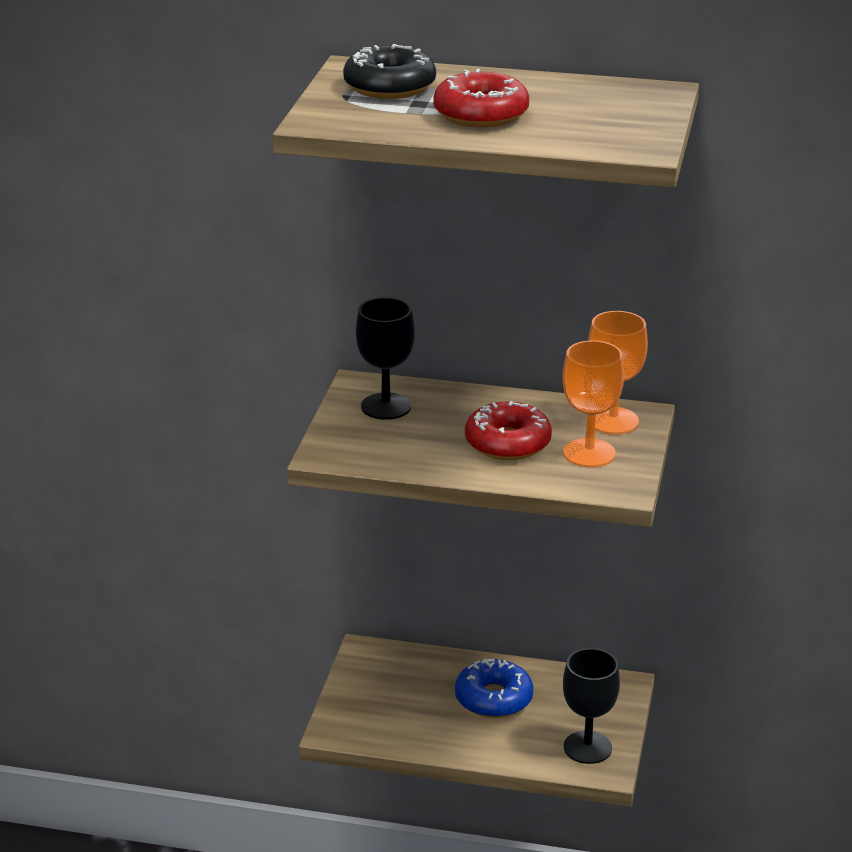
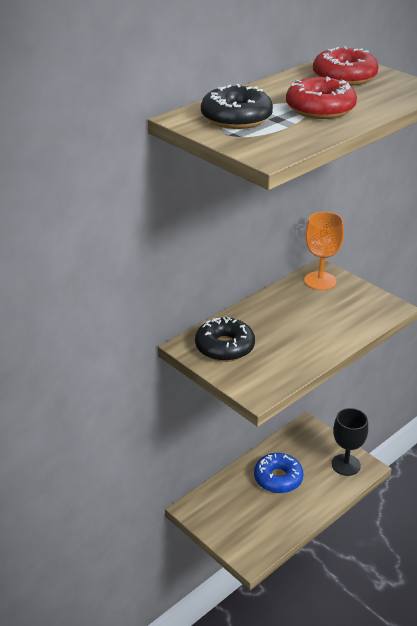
camera: 55 degrees left, 5 degrees up
black goblet [356,297,415,420] -> black donut [195,317,255,362]
red donut [465,401,552,460] -> red donut moved to [313,46,379,86]
orange goblet [562,340,624,467] -> none

